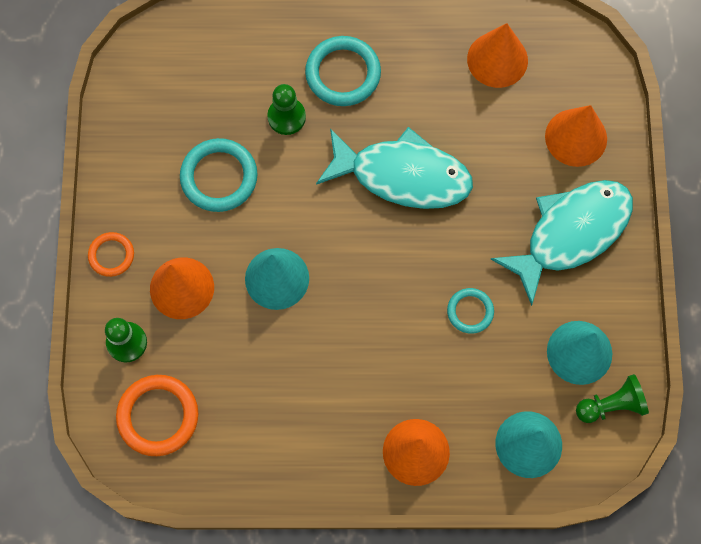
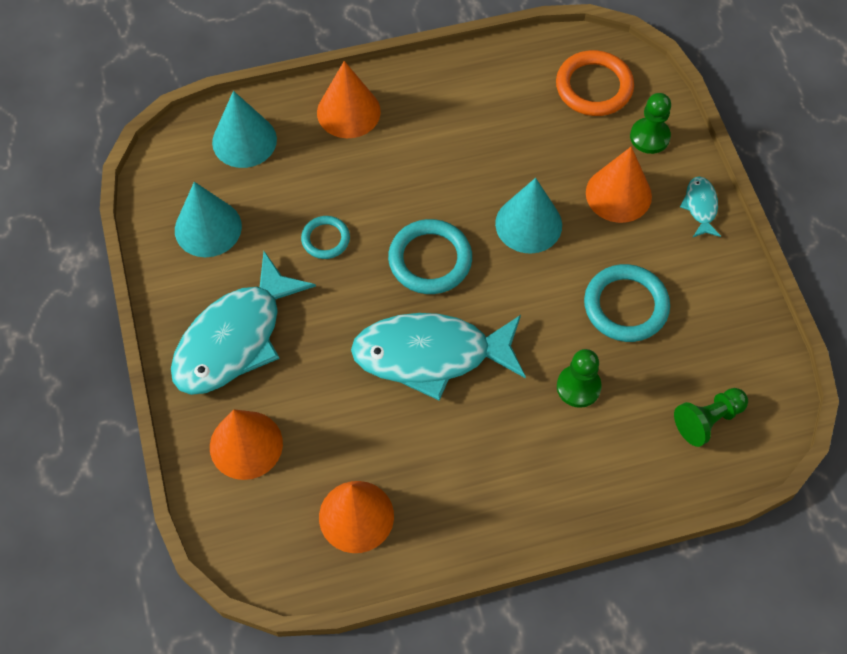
camera: 165 degrees right, 10 degrees down
orange ring [88,232,134,277] -> turquoise fish [680,177,721,237]
turquoise ring [305,36,381,106] -> turquoise ring moved to [388,219,472,294]
green pawn [576,374,649,423] -> green pawn moved to [674,388,748,447]

